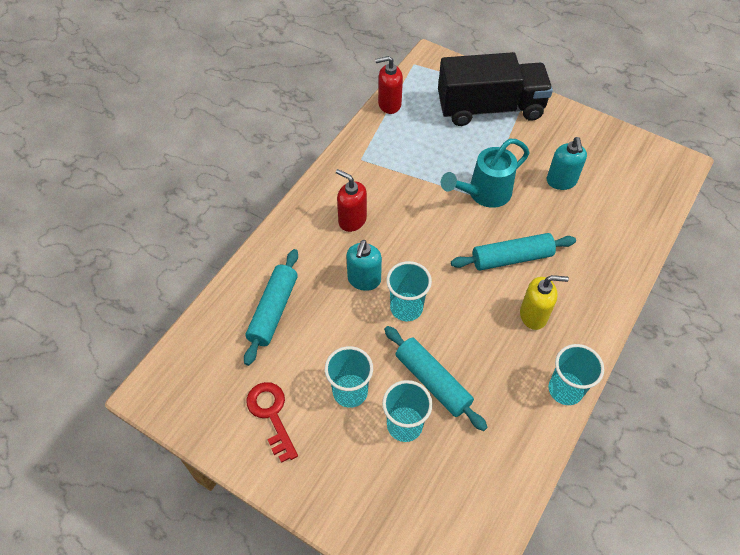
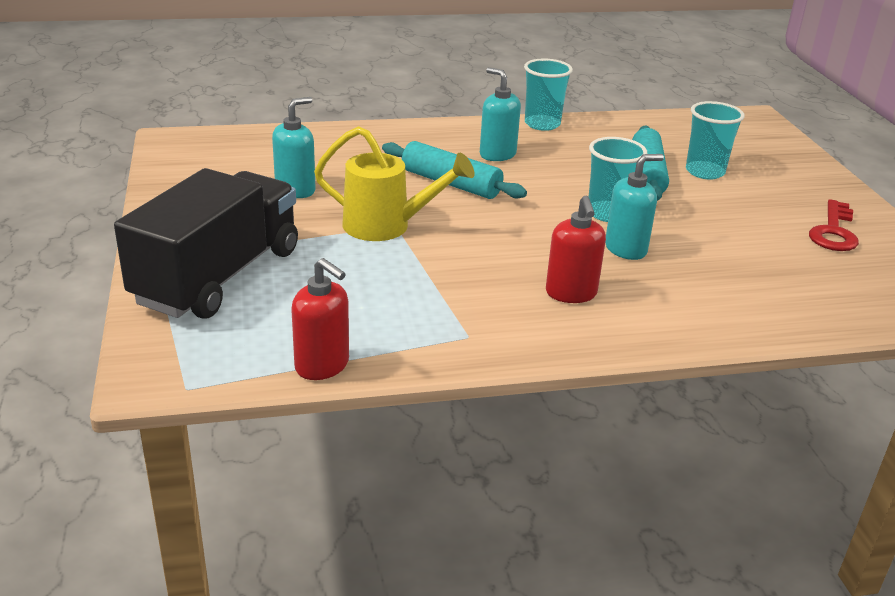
camera: 135 degrees left, 25 degrees down
turquoise rolling pin [244,249,298,366] -> none
turquoise cup [325,346,373,408] -> none
black truck [438,52,553,126] -> black truck turned 75 degrees clockwise [114,168,298,319]
turquoise watering can [441,139,529,208] -> yellow watering can [314,126,475,241]
yellow soap dispenser [520,275,569,330] -> turquoise soap dispenser [480,67,521,161]

